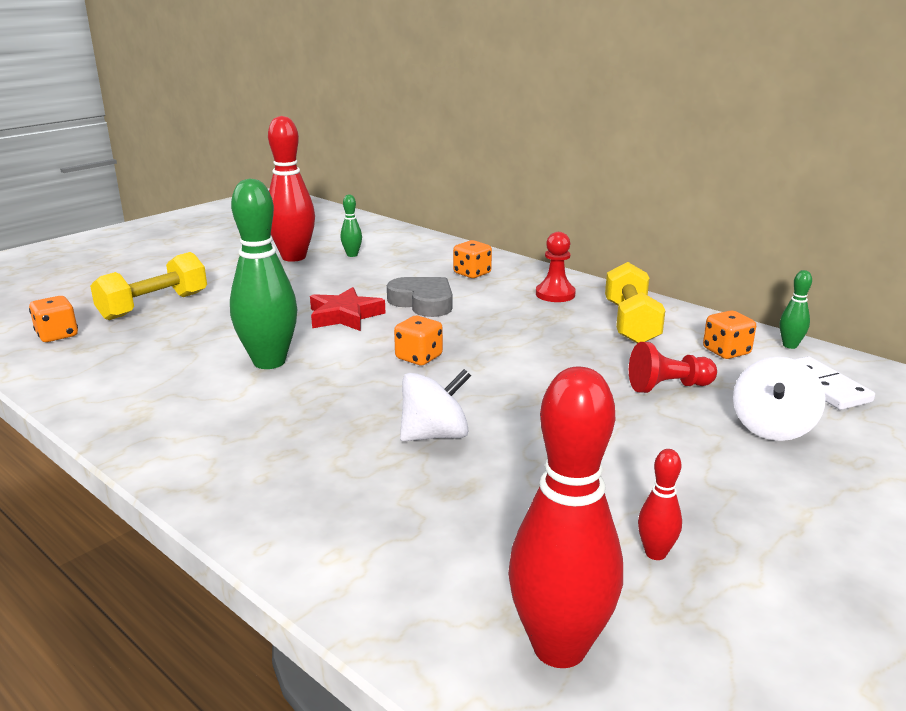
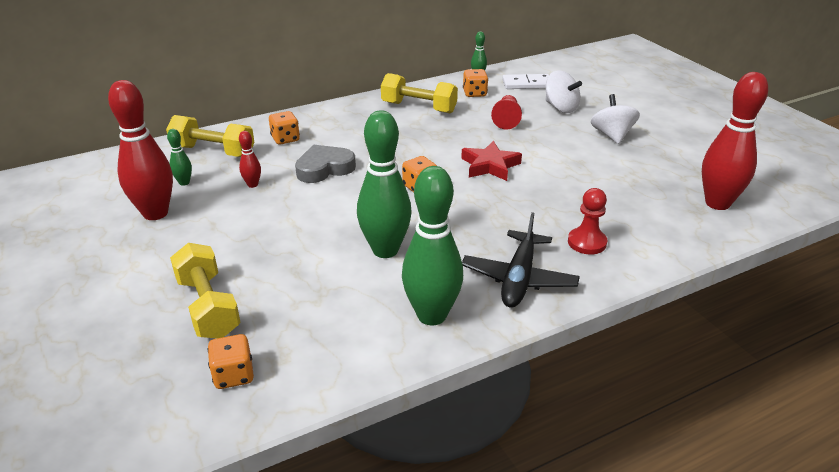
camera: 70 degrees left, 10 degrees up
red star [310,287,385,331] -> red star moved to [461,141,522,181]
white spinning top [400,369,471,441] -> white spinning top moved to [591,94,640,144]
red pawn [536,232,576,302] -> red pawn moved to [568,188,607,255]
red bowling pin [638,449,682,560] -> red bowling pin moved to [239,131,261,188]
none -> yellow dumbbell [166,115,255,157]
none -> green bowling pin [402,166,463,326]
none -> black plane [462,212,580,308]

